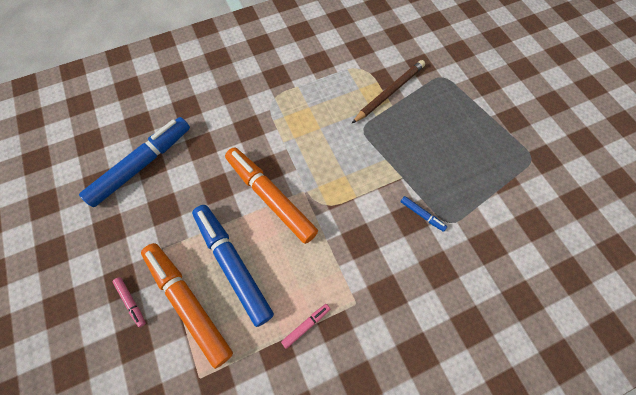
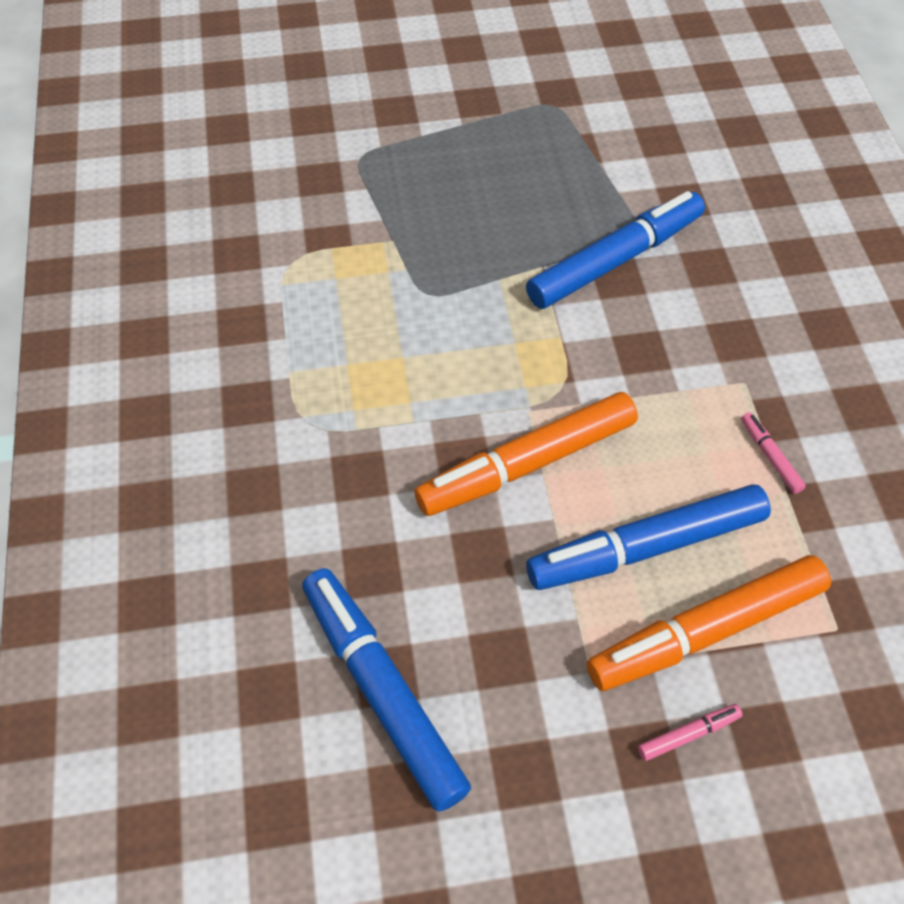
camera: 75 degrees left, 10 degrees down
brown pencil [352,60,425,123] -> none
blue marker [400,196,447,232] -> blue marker [526,191,705,309], size x2.47

